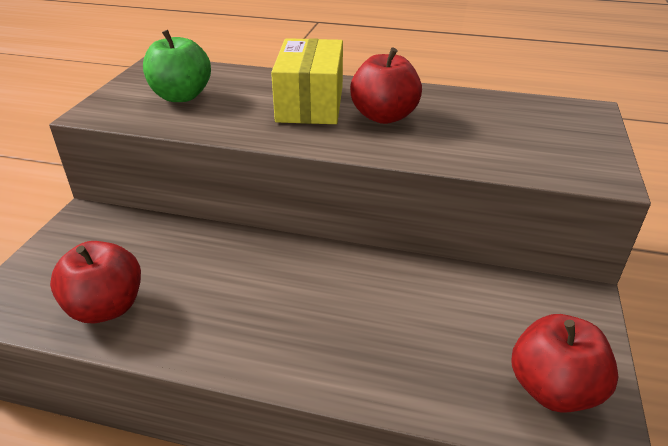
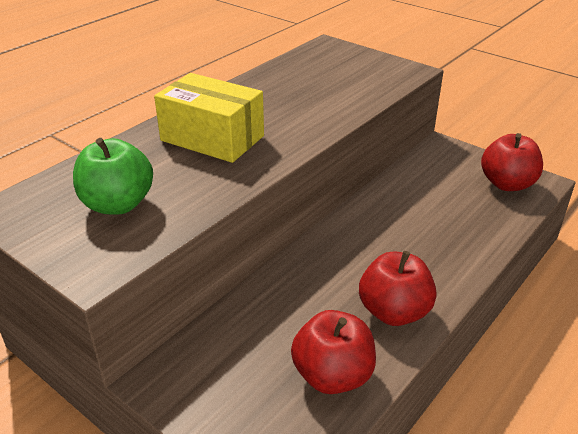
camera: 65 degrees left, 0 degrees up
red apple [350,47,422,124] -> red apple moved to [359,251,437,326]

